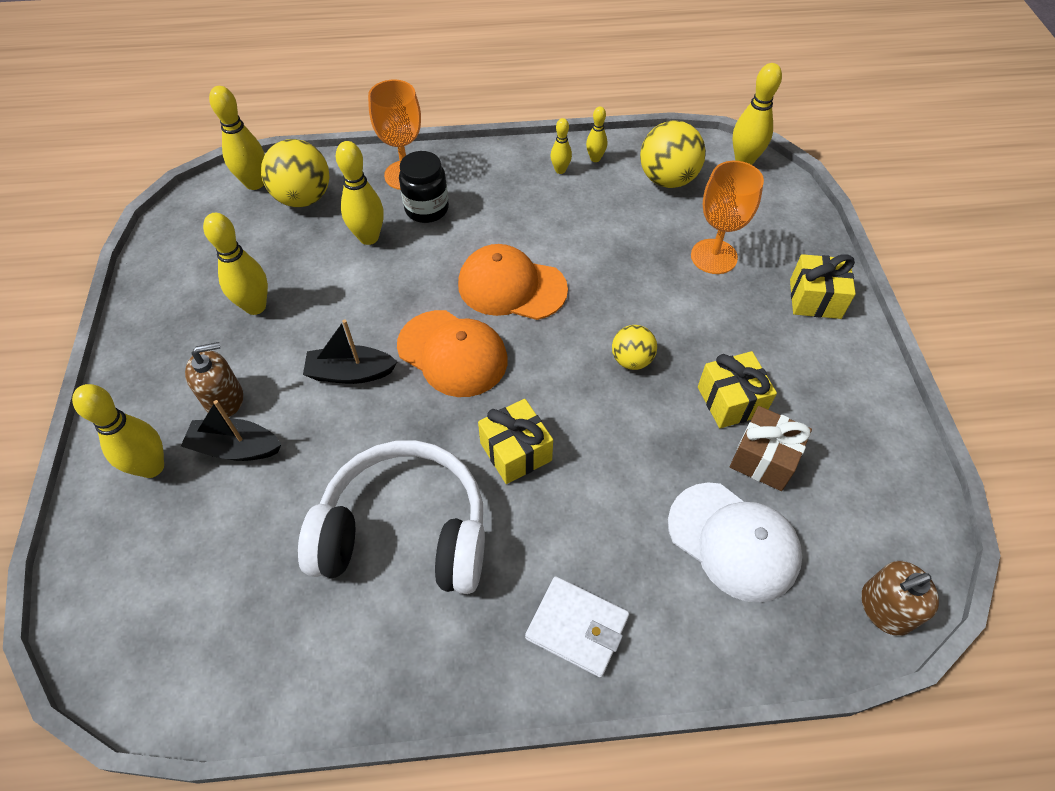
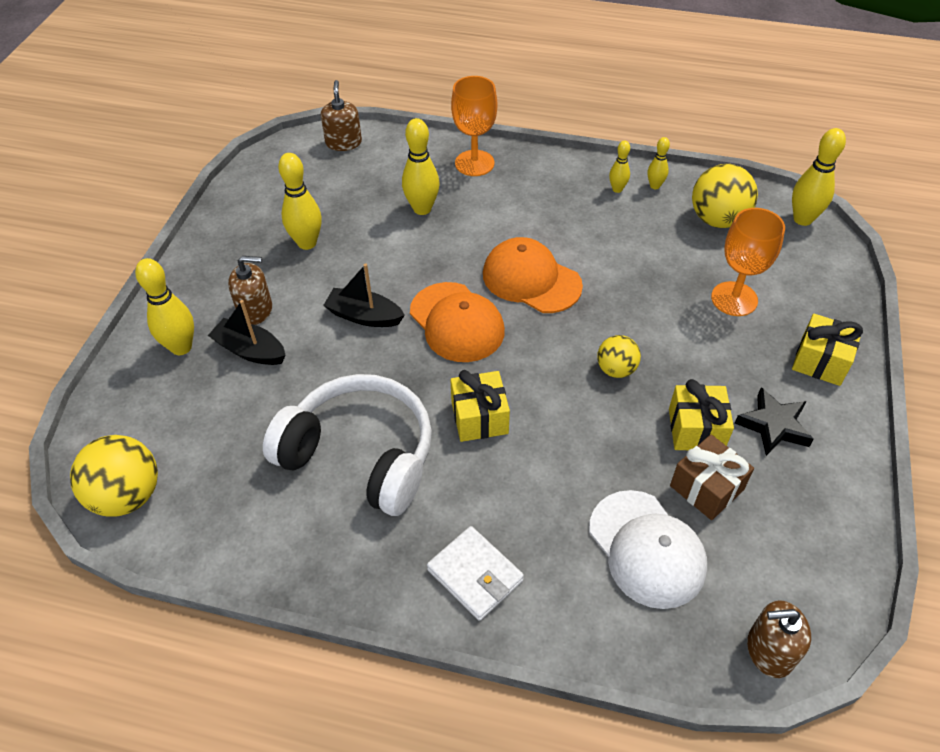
camera: 20 degrees right, 5 degrees down
yellow bowling pin [209,86,265,190] -> brown soap dispenser [321,80,362,151]
yellow ball [261,139,330,207] -> yellow ball moved to [70,435,158,517]
black jar [399,151,449,223] -> none
none -> black star [735,387,814,456]

